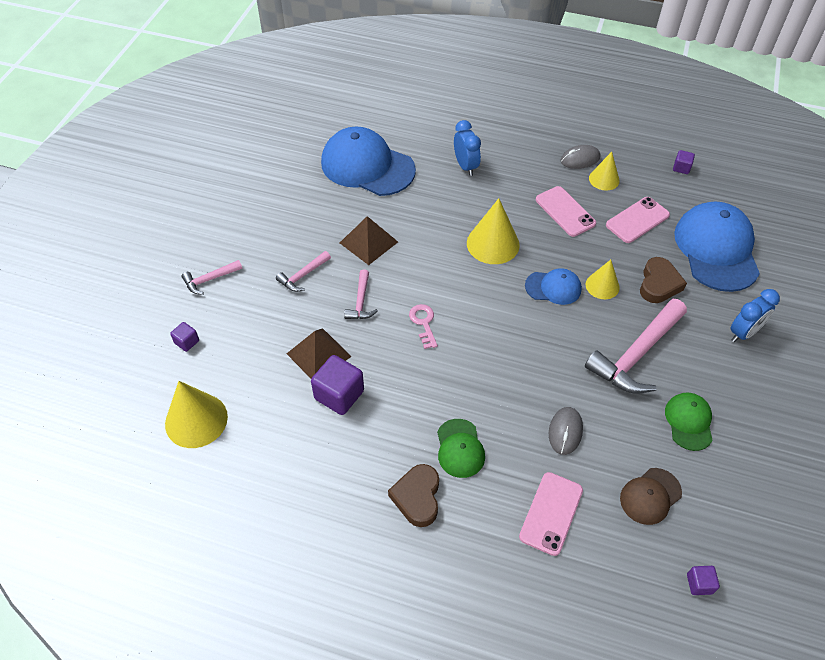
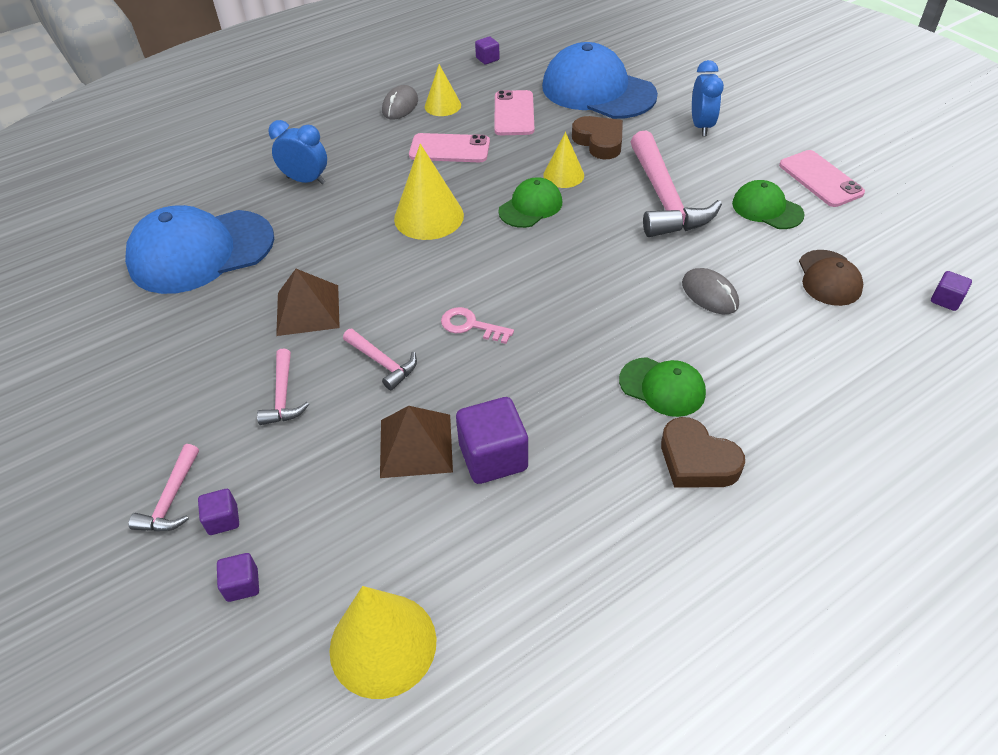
camera: 50 degrees left, 5 degrees down
pink phone [519,472,583,556] -> pink phone moved to [779,150,865,207]
blue cap [525,268,582,305] -> green cap [498,177,562,228]
none -> purple cube [198,489,239,535]

